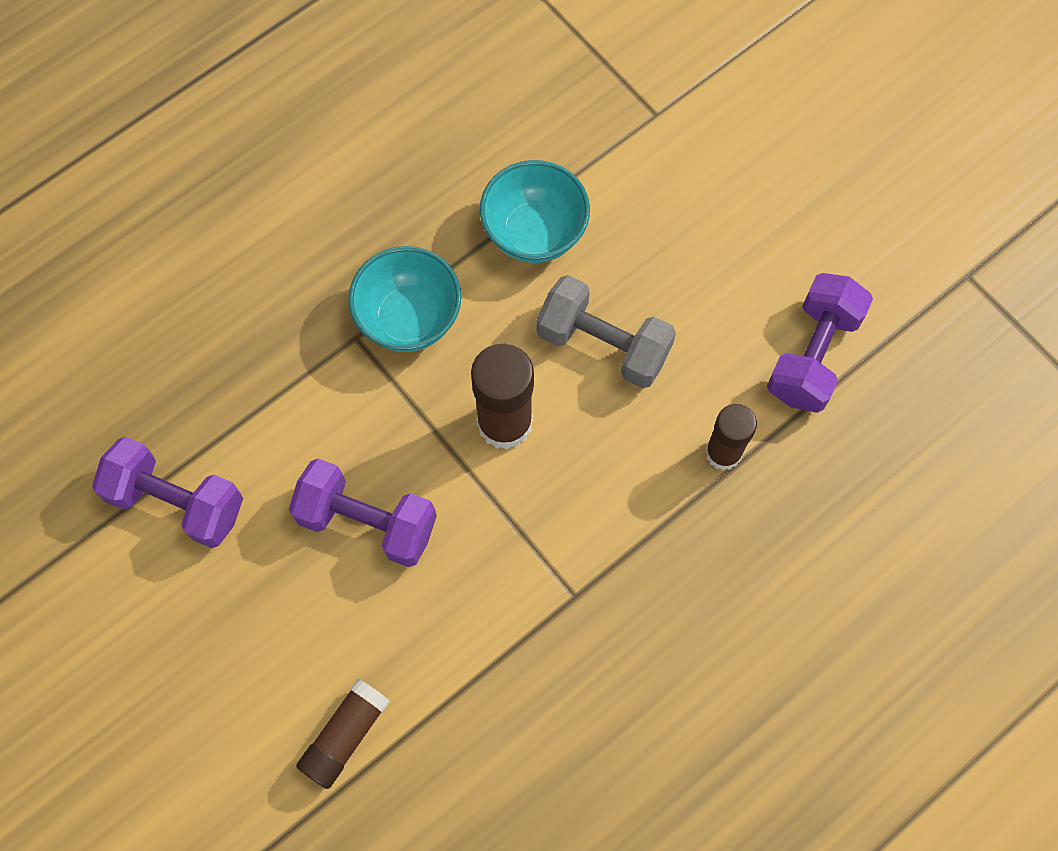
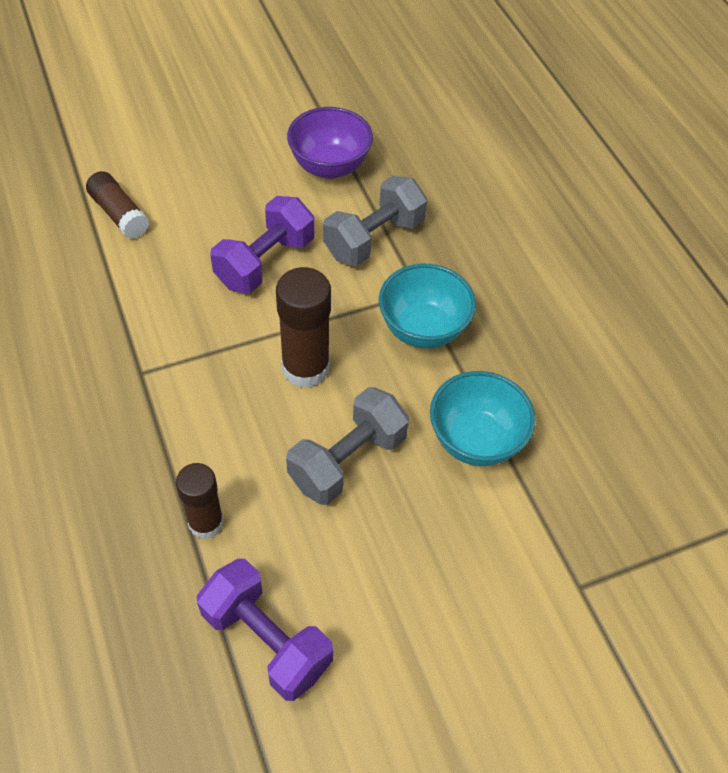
camera: 105 degrees right, 15 degrees down
purple dumbbell [92,437,243,548] -> purple bowl [287,107,373,179]
none -> grey dumbbell [323,175,427,266]

